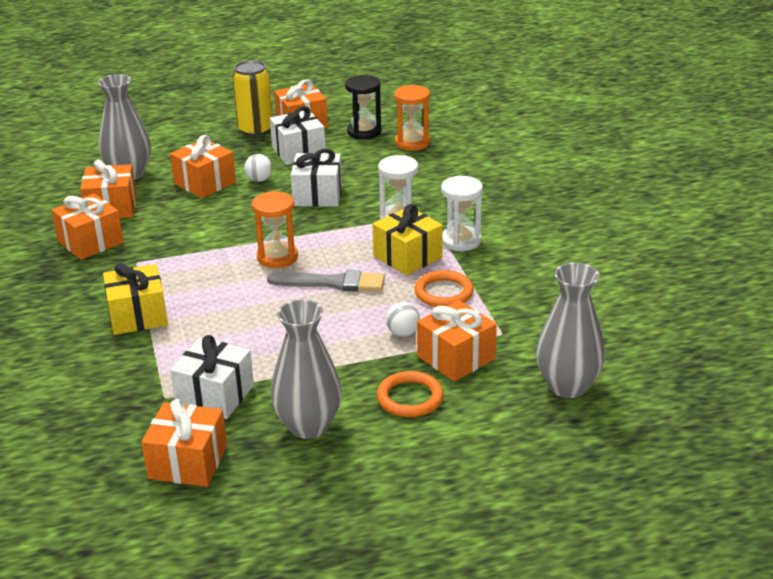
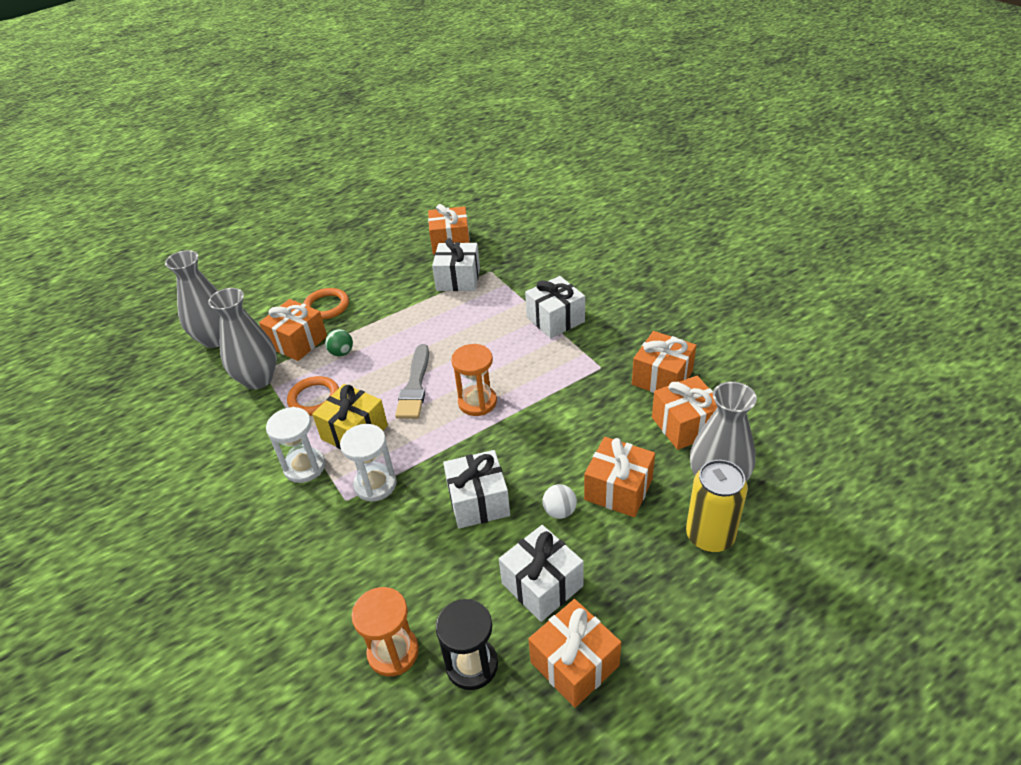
camera: 165 degrees right, 10 degrees up
yellow gift [103,263,168,335] -> white gift [525,276,585,338]
yellow can [232,60,273,136] -> yellow can moved to [686,460,748,552]
grey brush [267,270,385,292] -> grey brush turned 75 degrees counterclockwise [395,344,429,419]
grey vase [271,299,342,439] -> grey vase moved to [208,288,277,390]
white ball [386,302,420,336] -> green ball [325,329,353,356]

